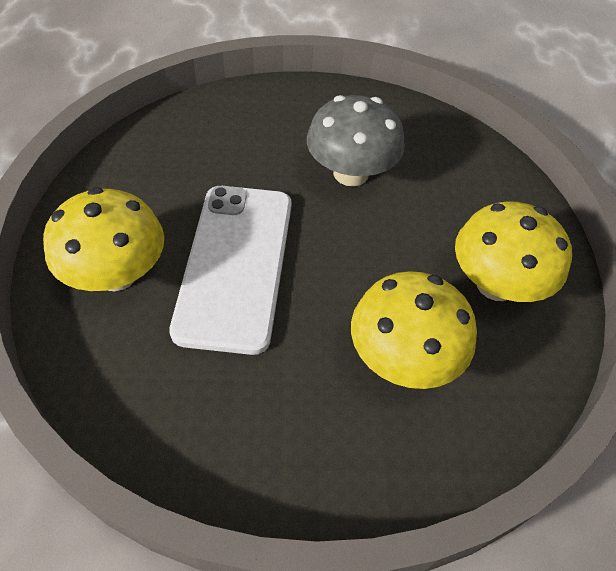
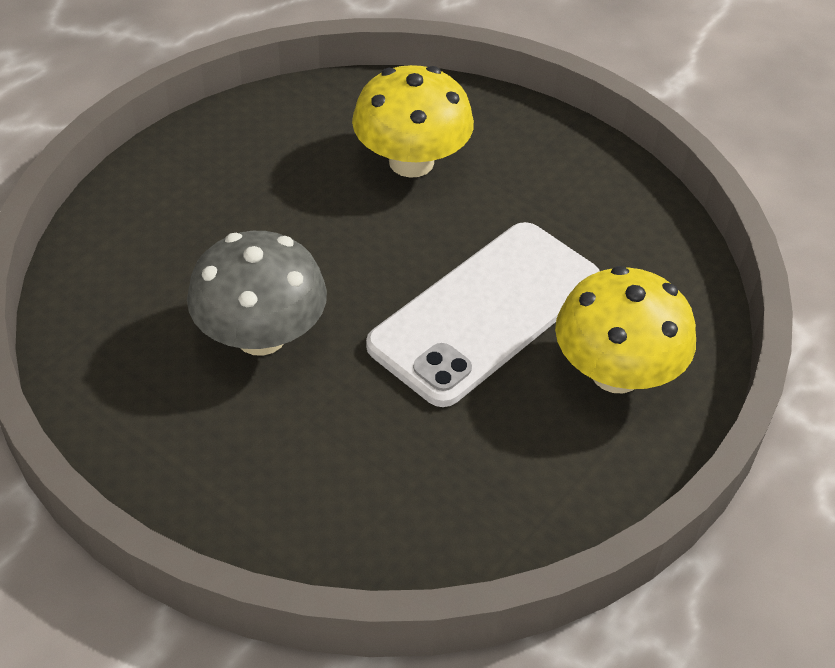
camera: 140 degrees left, 5 degrees down
yellow mushroom [455,201,572,302] -> none

